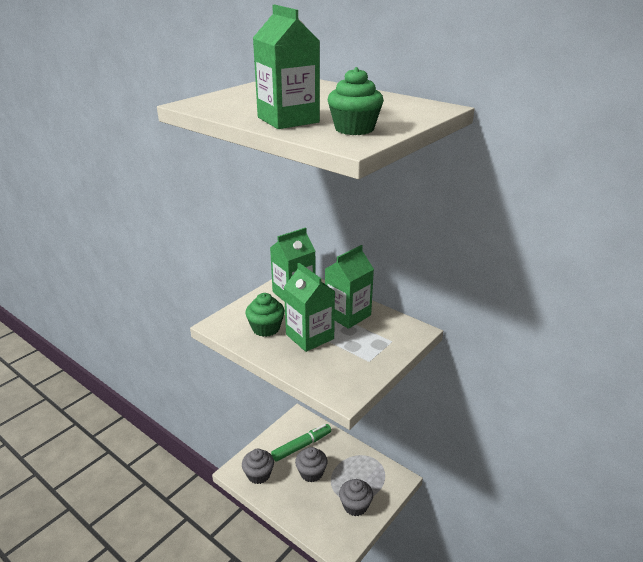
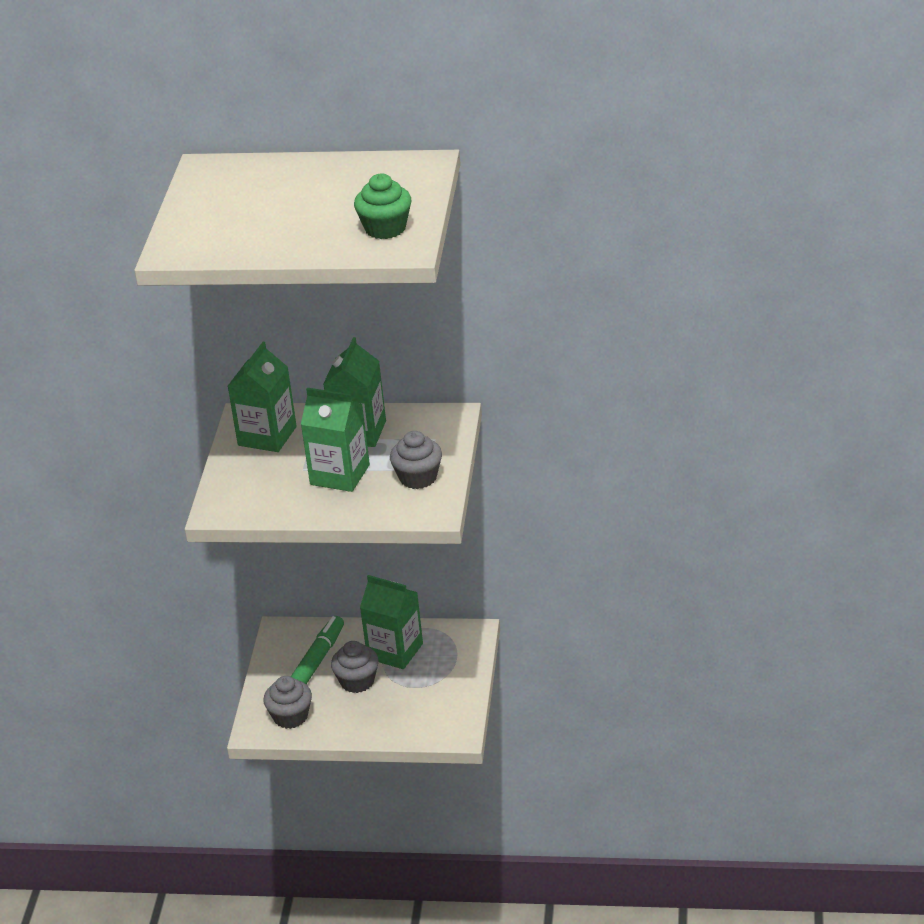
camera: 30 degrees left, 5 degrees up
green cupcake [245,293,285,337] -> none
green carton [253,5,320,129] -> green carton moved to [360,575,423,669]
grey cupcake [339,479,373,516] -> grey cupcake moved to [390,431,442,489]

